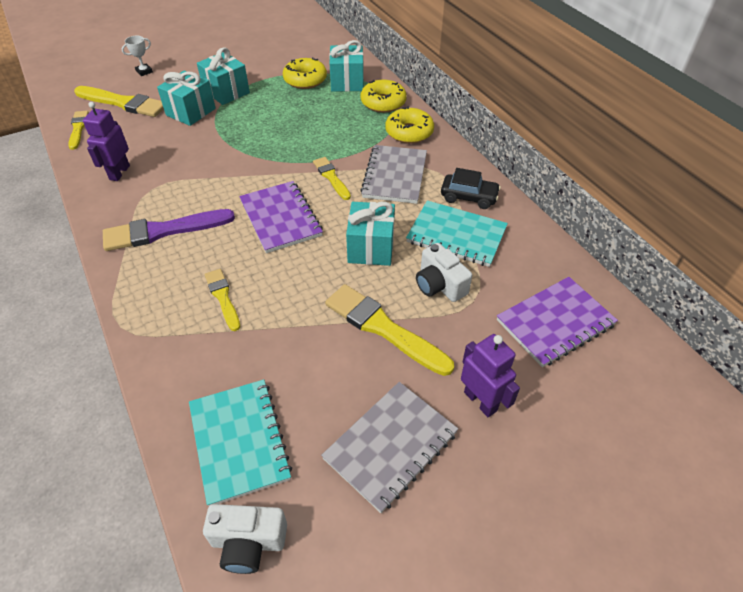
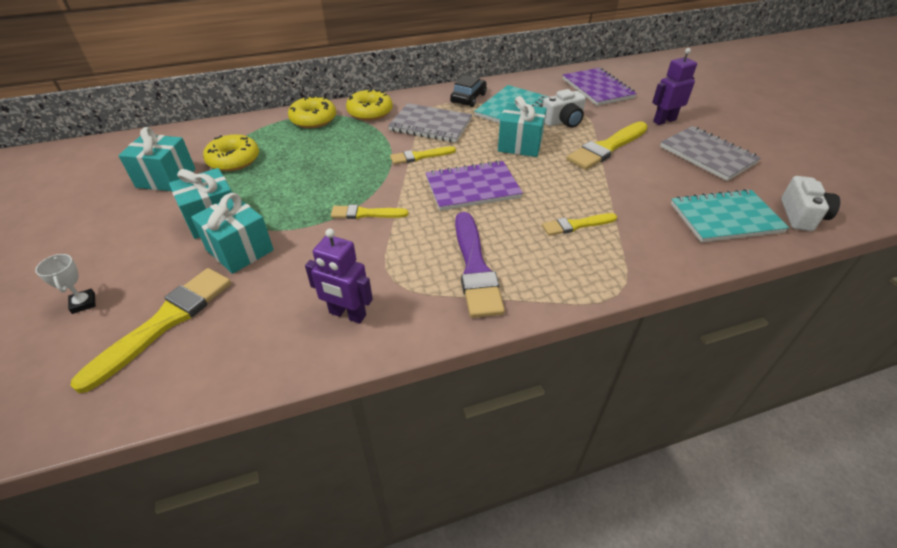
camera: 80 degrees left, 5 degrees down
yellow brush [68,111,89,150] -> yellow brush moved to [331,205,408,219]
turquoise gift [329,40,364,92] -> turquoise gift moved to [118,127,196,191]

